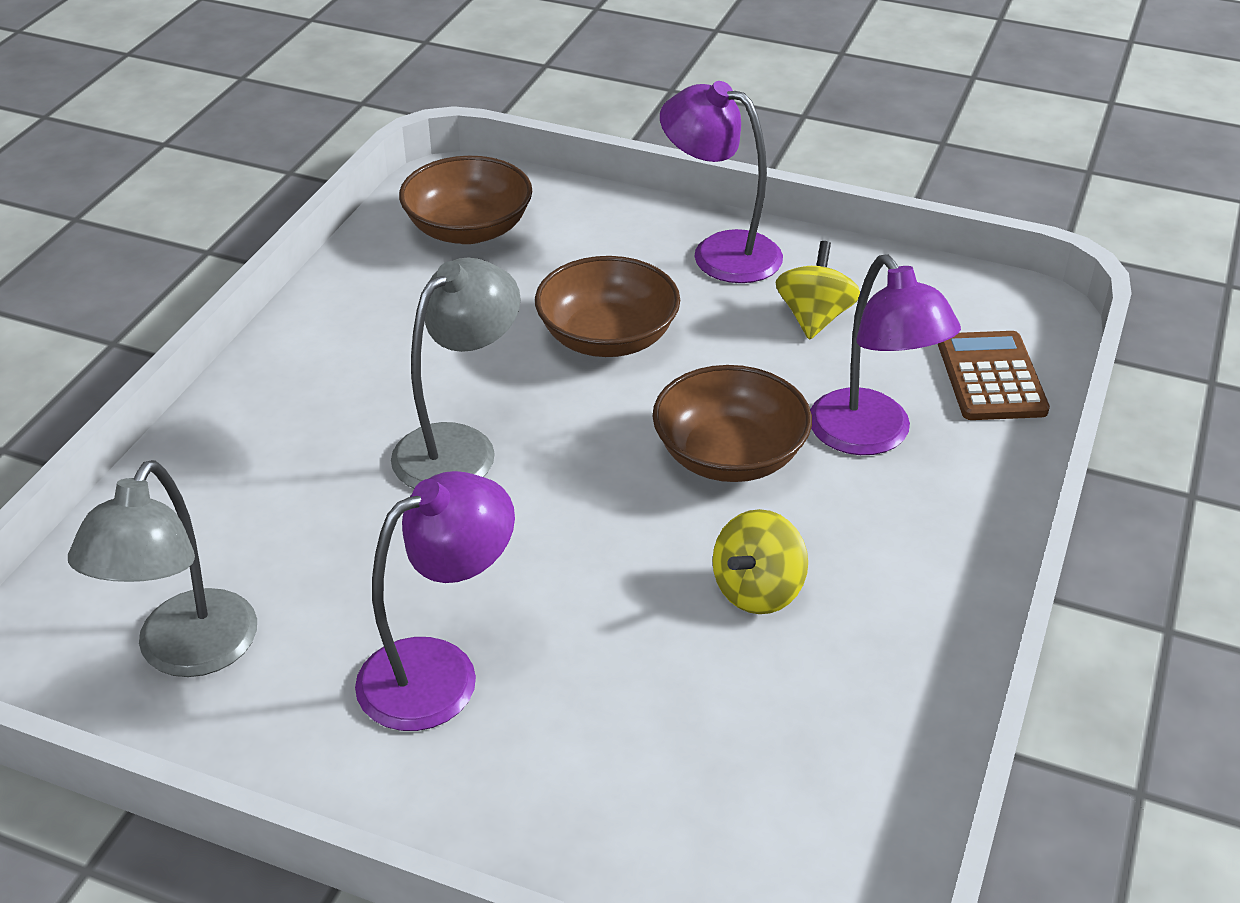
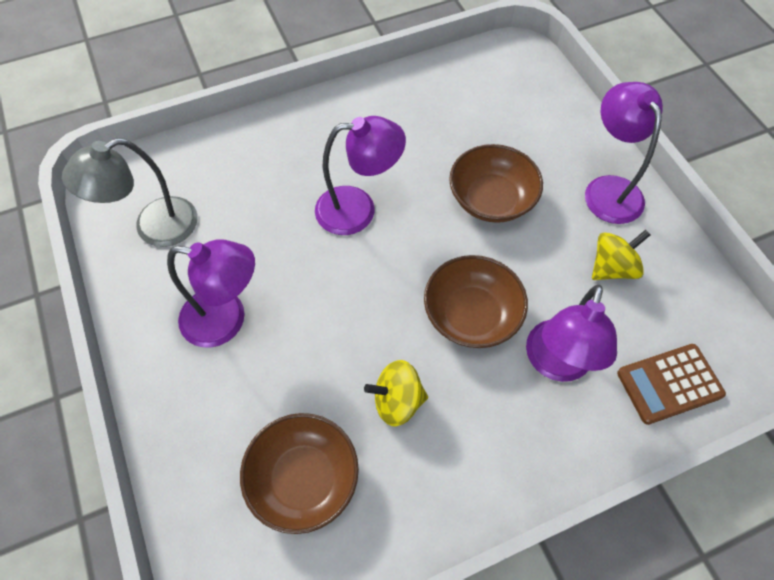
camera: 45 degrees right, 20 degrees up
grey lamp [391,258,521,489] -> purple lamp [315,116,406,235]
brown bowl [399,156,532,244] -> brown bowl moved to [240,413,359,534]
brown calculator [938,331,1050,420] -> brown calculator turned 150 degrees counterclockwise [617,344,726,425]

